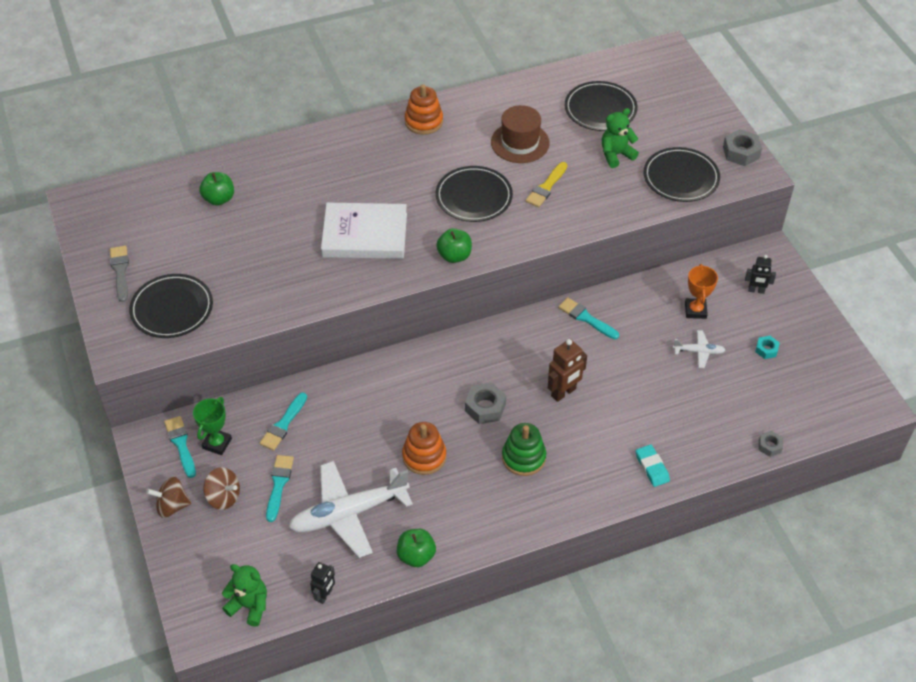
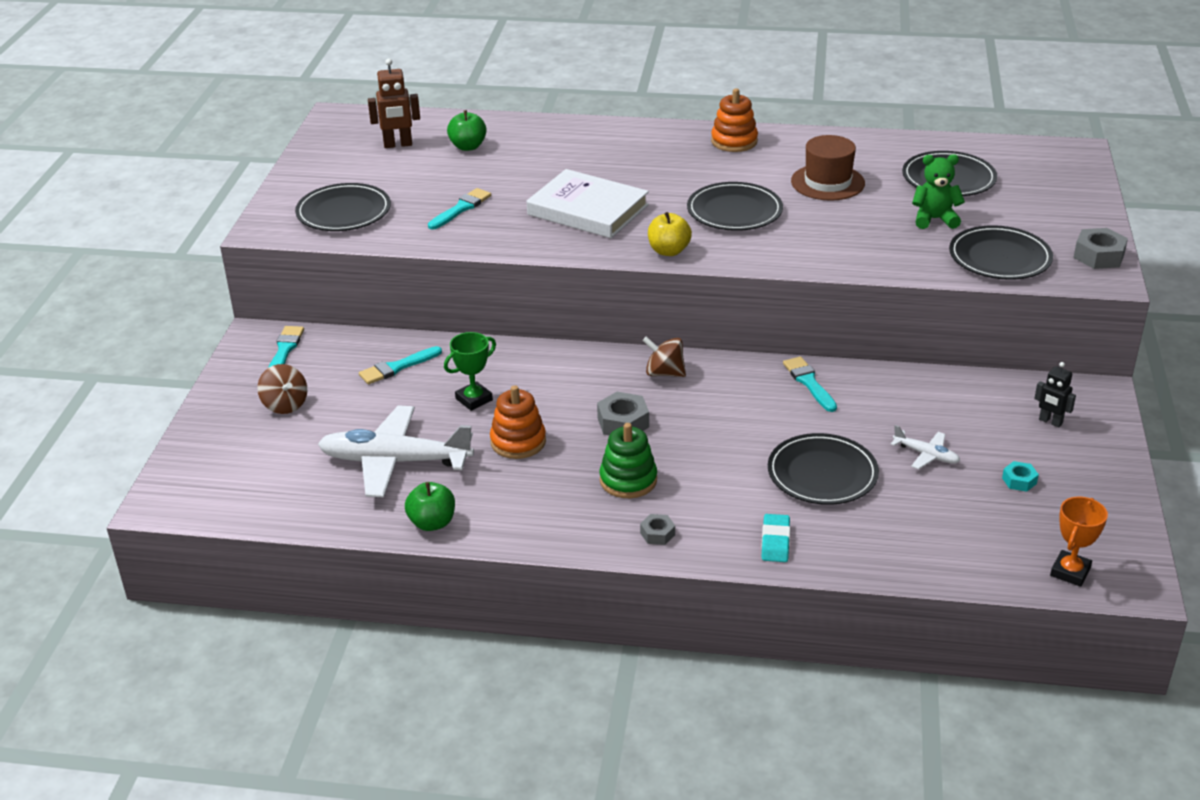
camera: 30 degrees right, 15 degrees down
grey brush [110,246,129,302] -> none
brown spinning top [146,477,191,518] -> brown spinning top moved to [642,336,686,377]
green trophy [193,397,232,455] -> green trophy moved to [444,332,496,411]
green teddy bear [222,564,267,627] -> none
turquoise brush [266,455,294,522] -> turquoise brush moved to [428,188,491,230]
black robot [310,562,335,604] -> none
green apple [436,228,472,263] -> yellow apple [648,212,692,256]
yellow brush [526,162,568,207] -> none
brown robot [548,339,587,402] -> brown robot moved to [368,58,420,148]
orange trophy [685,264,718,319] -> orange trophy moved to [1050,497,1108,587]
grey nut [759,431,783,457] -> grey nut moved to [640,514,675,545]
none -> black plate [768,433,879,505]

